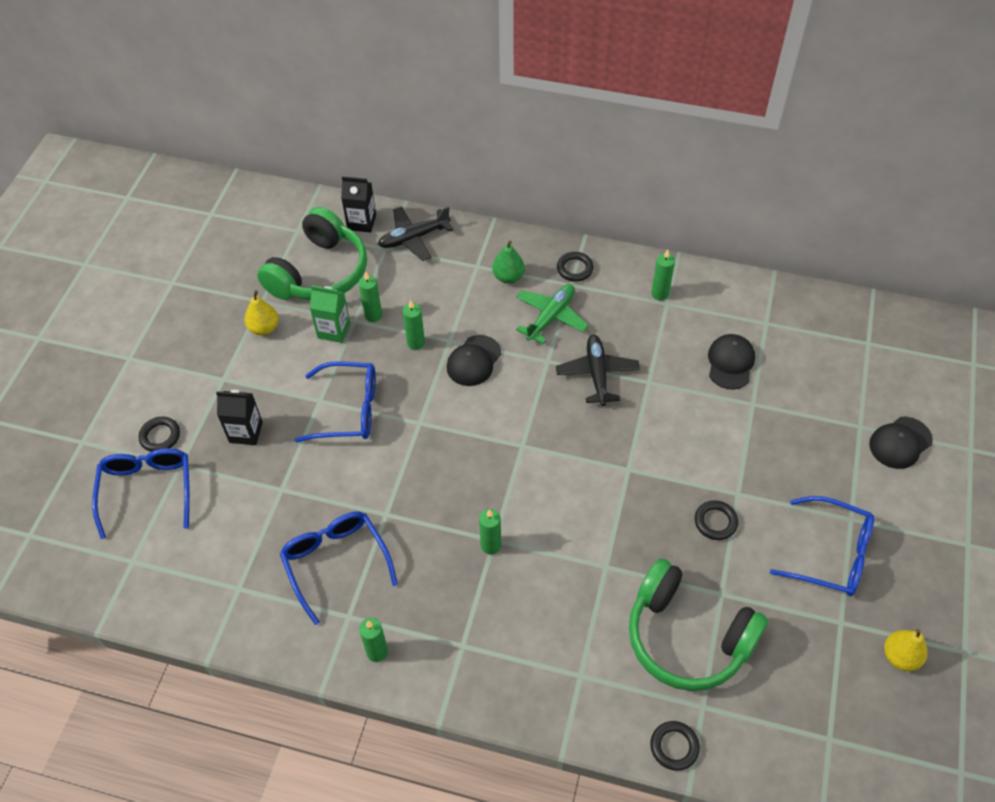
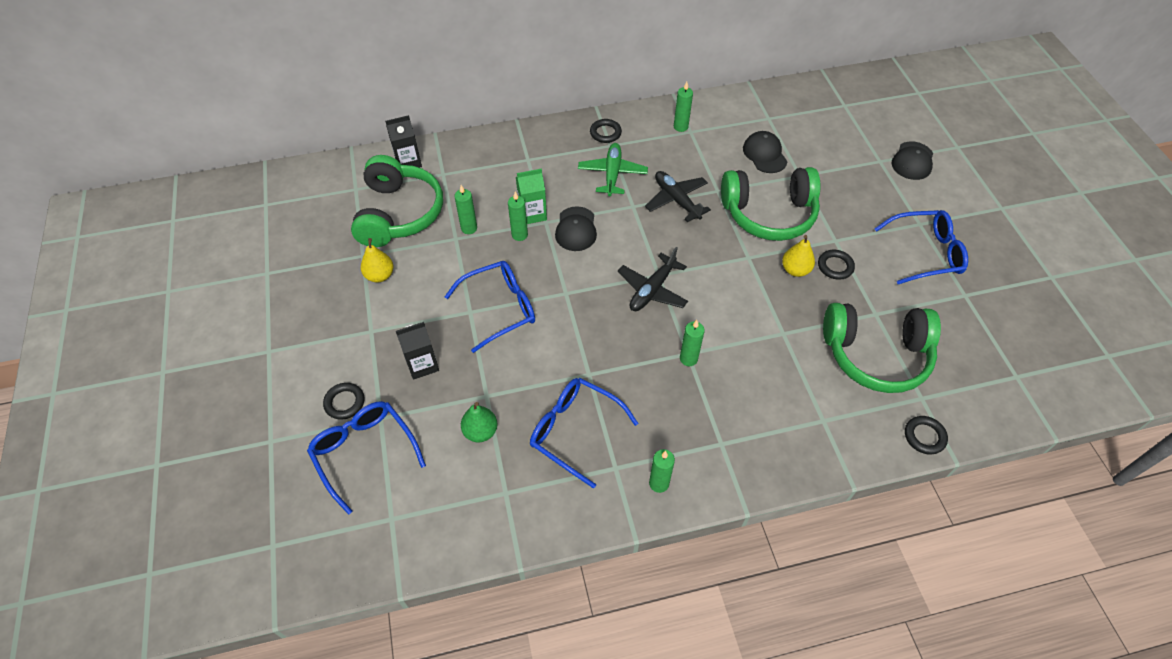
camera: 30 degrees left, 0 degrees up
green carton [310,285,350,343] -> green carton moved to [516,169,547,224]
black plane [378,206,453,261] -> black plane moved to [618,247,688,311]
green pear [492,241,525,283] -> green pear moved to [461,402,497,442]
yellow pear [884,629,928,671] -> yellow pear moved to [782,235,815,277]
none -> green headphones [721,167,821,241]

